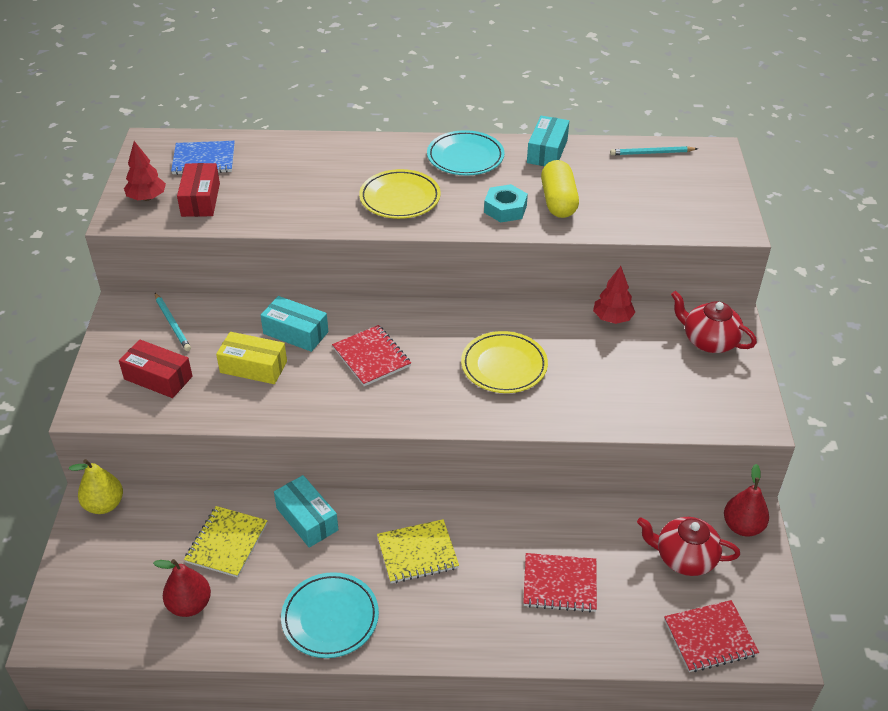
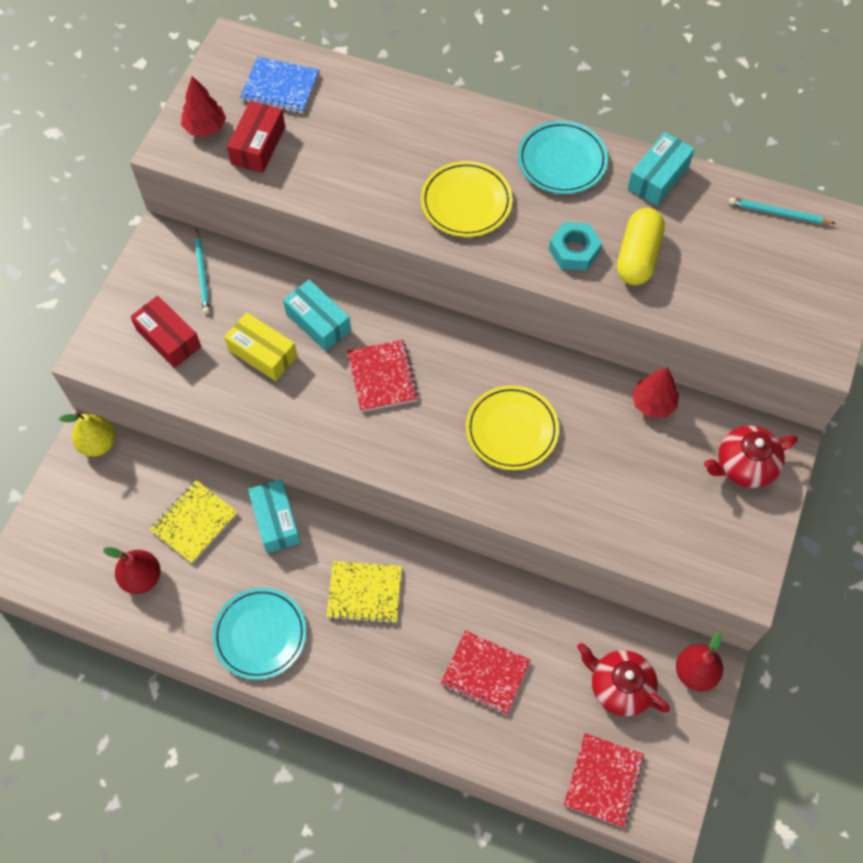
camera: 20 degrees right, 20 degrees up
red notebook [664,600,759,672] -> red notebook turned 75 degrees counterclockwise [564,733,645,827]
red teapot [671,291,757,353] -> red teapot turned 75 degrees counterclockwise [704,426,798,488]

